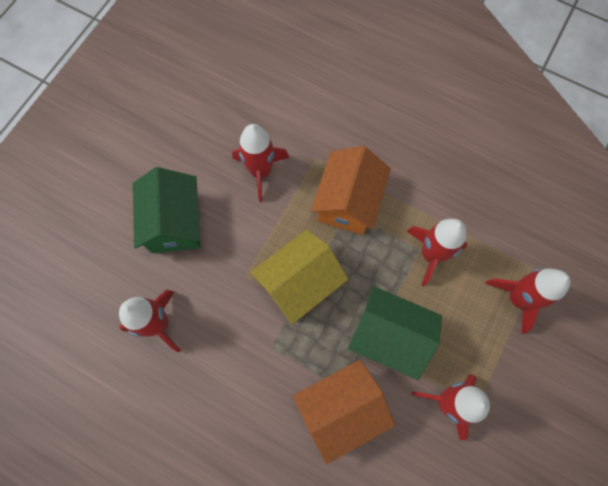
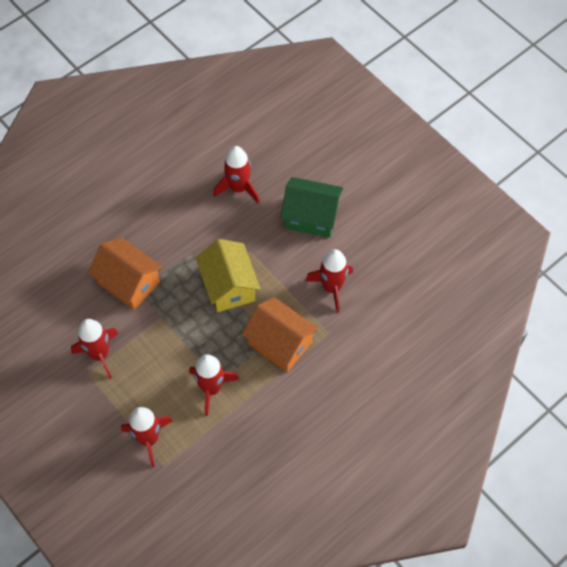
camera: 110 degrees right, 10 degrees down
orange house [293,360,395,464] -> orange house turned 45 degrees counterclockwise [88,238,163,310]
green house [348,286,442,380] -> none

